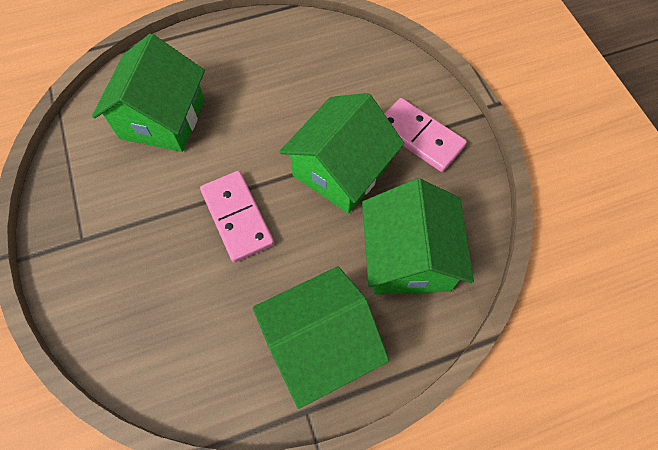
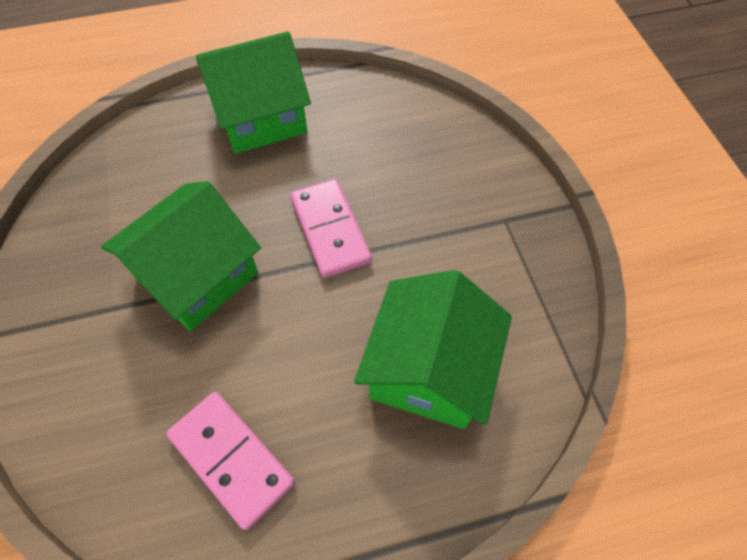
camera: 175 degrees left, 5 degrees down
green house [362,178,474,295] -> none
pink domino [385,98,467,172] -> pink domino moved to [166,392,295,530]

